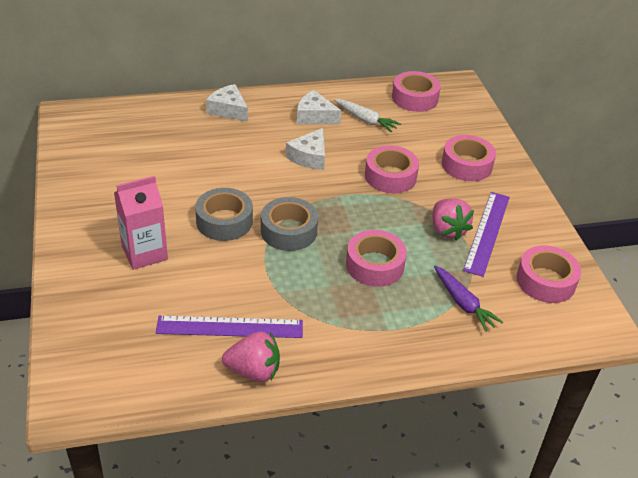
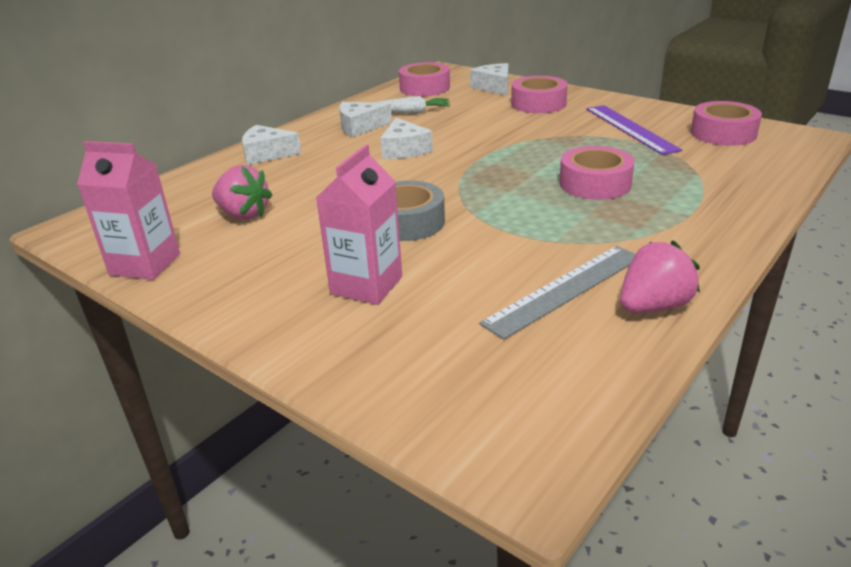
camera: 35 degrees left, 10 degrees down
purple ruler [156,316,303,338] -> grey ruler [479,246,635,339]
grey tape [261,197,318,251] -> none
pink tape [365,145,419,193] -> none
pink strawberry [433,199,474,241] -> pink strawberry moved to [212,165,272,220]
purple carrot [434,266,503,332] -> none
none -> pink carton [77,141,180,280]
none -> white cheese [470,63,508,96]

